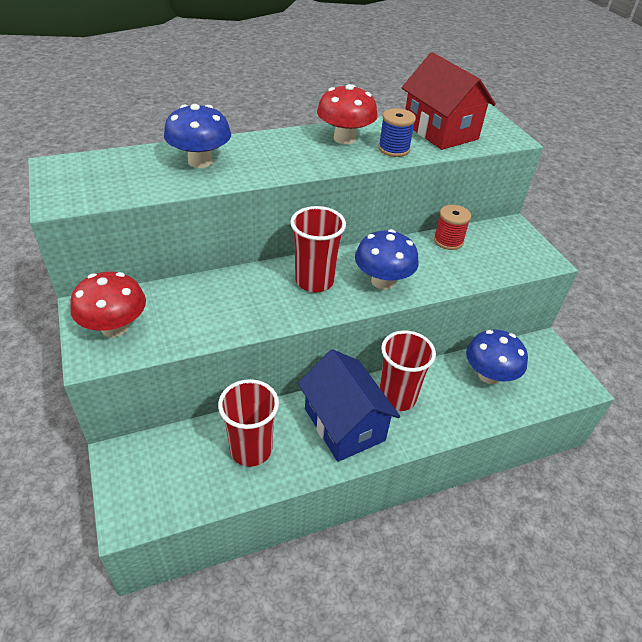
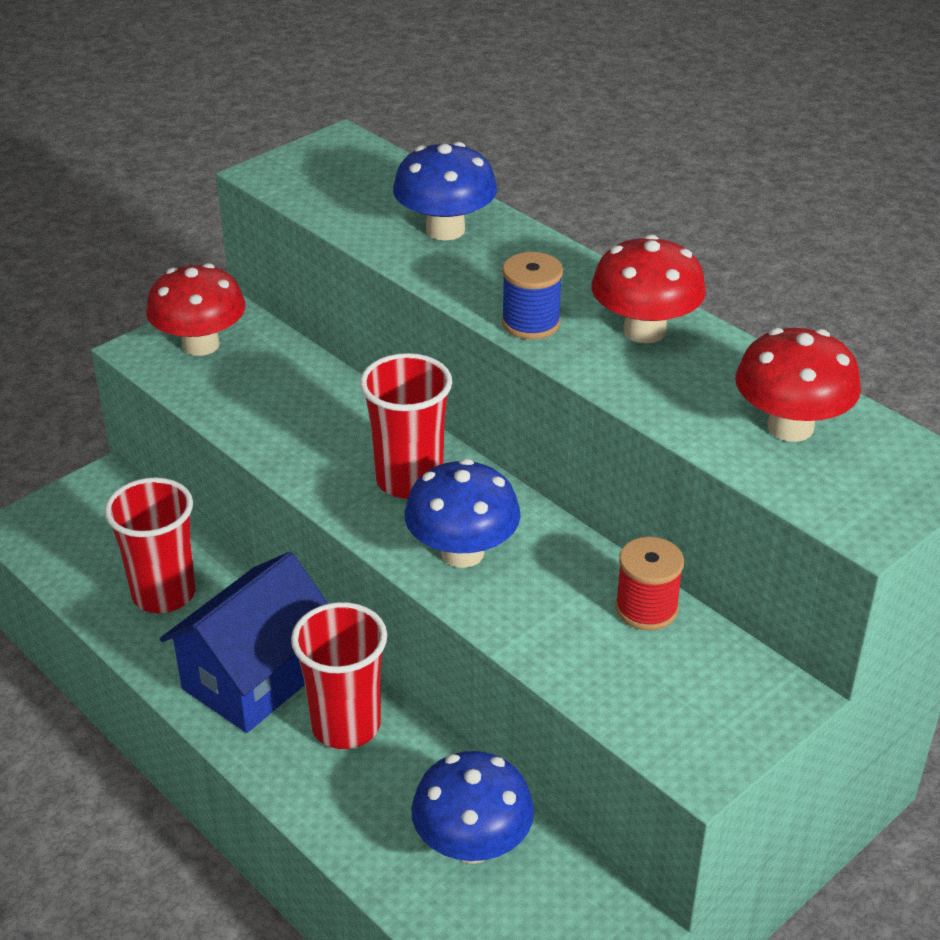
camera: 70 degrees right, 5 degrees down
blue spool [378,108,416,157] -> blue spool moved to [501,252,563,339]
red house [402,52,496,150] -> red mushroom [735,328,861,442]

